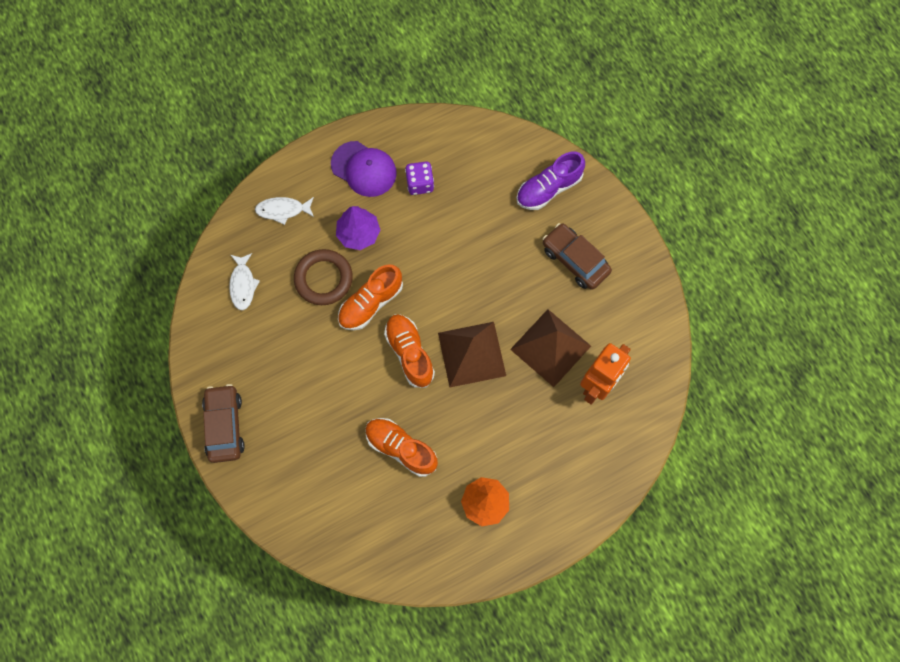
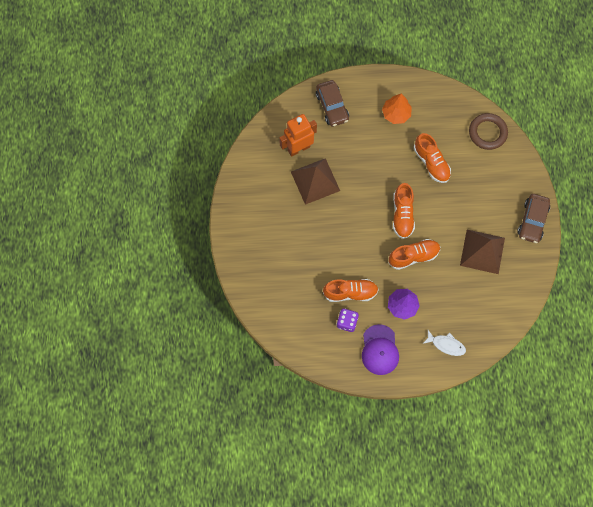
camera: 155 degrees left, 0 degrees up
white fish [229,253,260,311] -> none
brown ring [294,249,353,305] -> brown ring moved to [469,113,508,150]
purple cap [331,141,397,197] -> purple cap turned 150 degrees counterclockwise [362,324,399,375]
brown pyramid [438,322,506,387] -> brown pyramid moved to [460,230,505,274]
purple shoe [516,152,585,210] -> none
brown car [543,223,612,290] -> brown car moved to [316,80,349,127]
none -> orange shoe [323,279,379,302]

